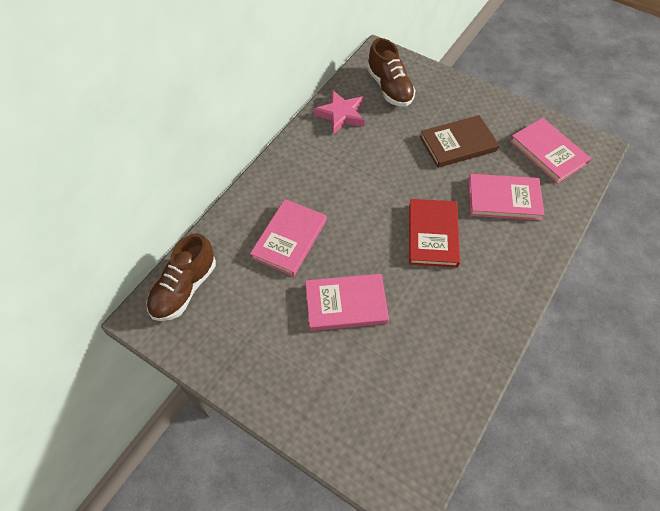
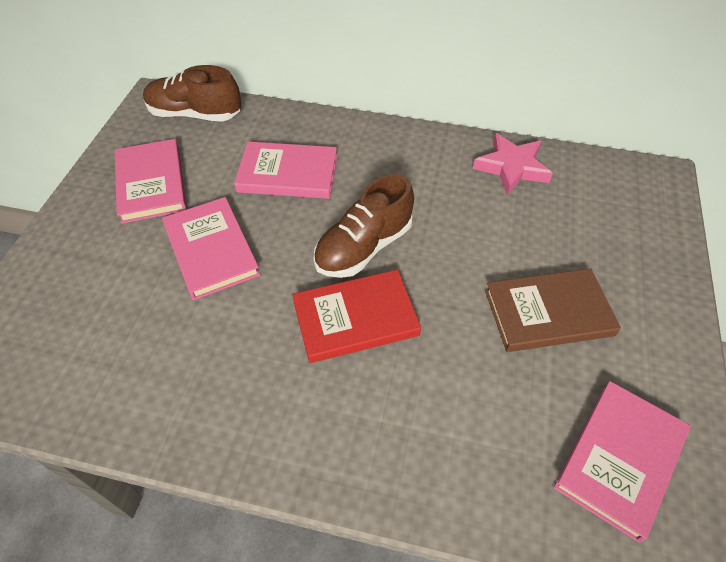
camera: 70 degrees right, 5 degrees down
brown shoe [367,38,416,107] -> brown shoe moved to [313,174,414,278]
brown book [420,115,499,168] -> brown book turned 60 degrees counterclockwise [485,268,621,352]
pink book [468,174,545,220] -> pink book moved to [115,139,187,224]

